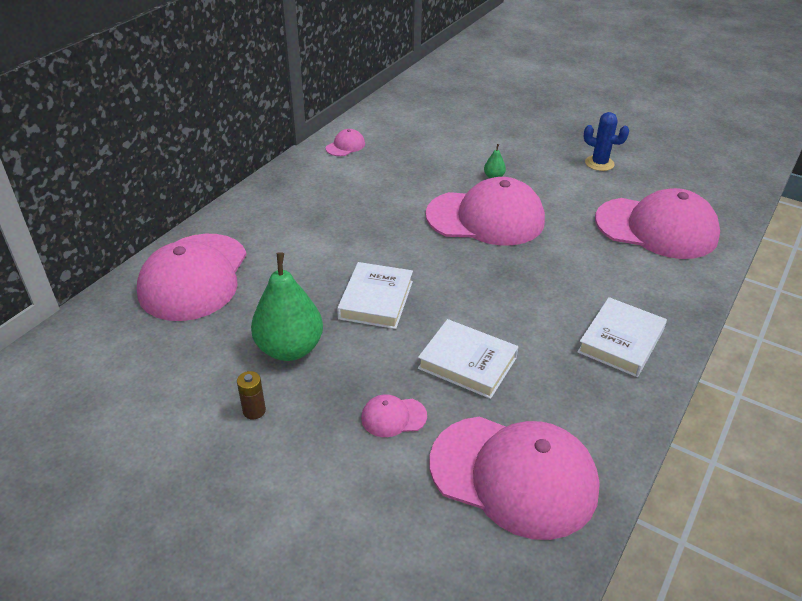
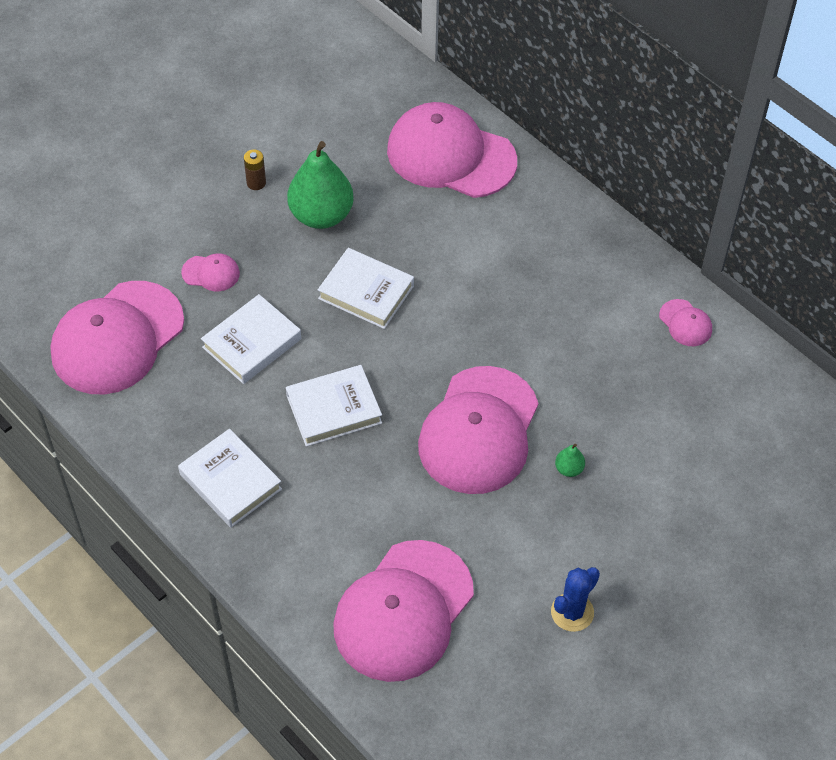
camera: 105 degrees right, 15 degrees up
pink cap [361,394,427,437] -> pink cap turned 90 degrees clockwise [181,253,240,291]
none -> white book [286,365,382,447]

